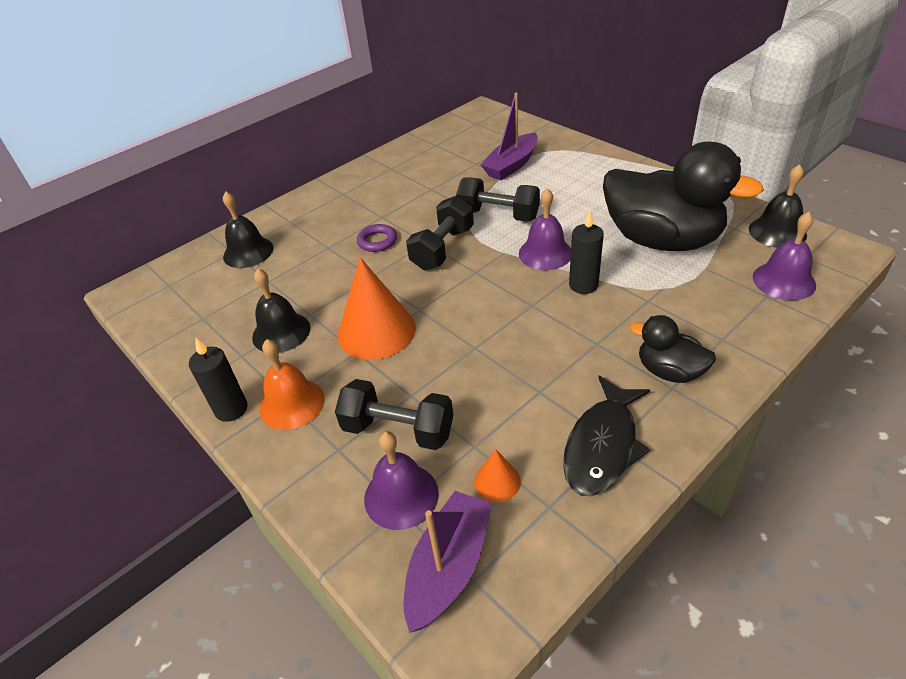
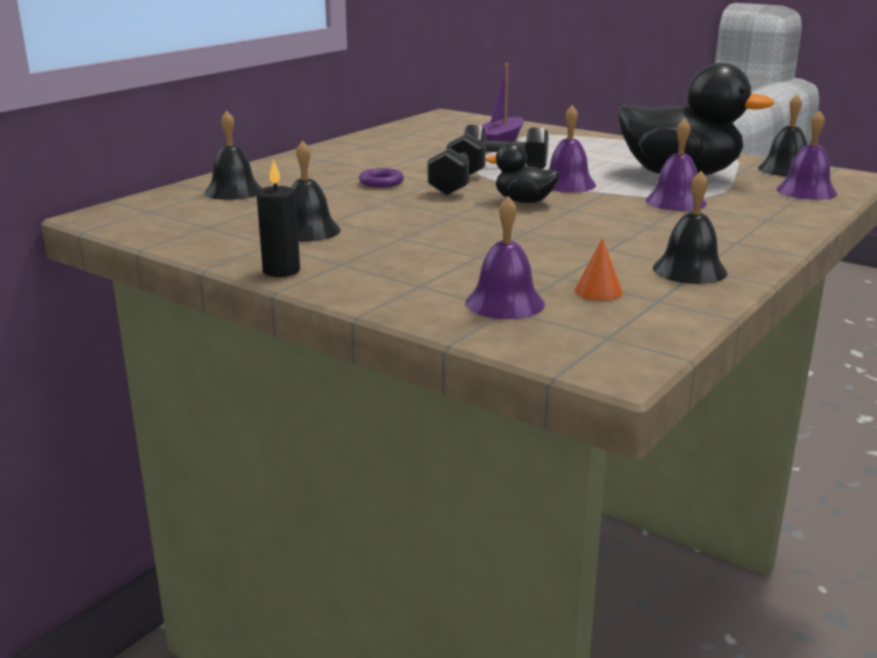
camera: 15 degrees left, 20 degrees down
orange bell [260,339,325,430] -> none
black dumbbell [335,379,453,450] -> none
orange cone [338,257,416,360] -> none
purple boat [404,491,493,633] -> none
black fish [563,376,650,496] -> black bell [653,171,728,284]
black candle [569,210,604,294] -> none
black duck [630,315,716,383] -> black duck moved to [485,143,560,203]
none -> purple bell [646,118,707,211]

